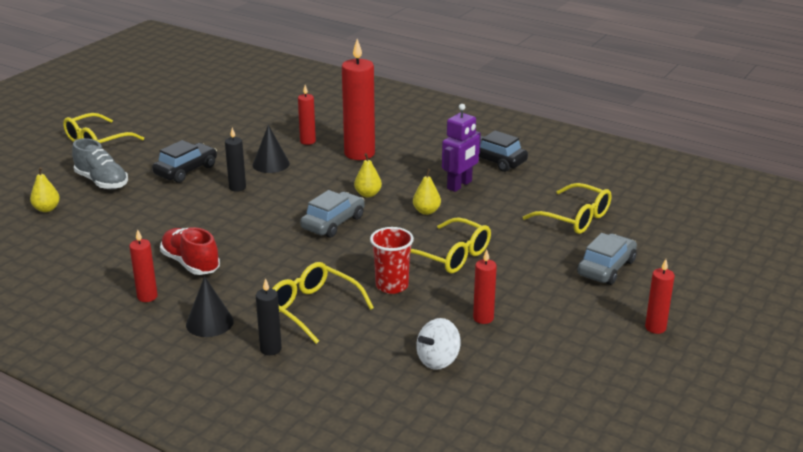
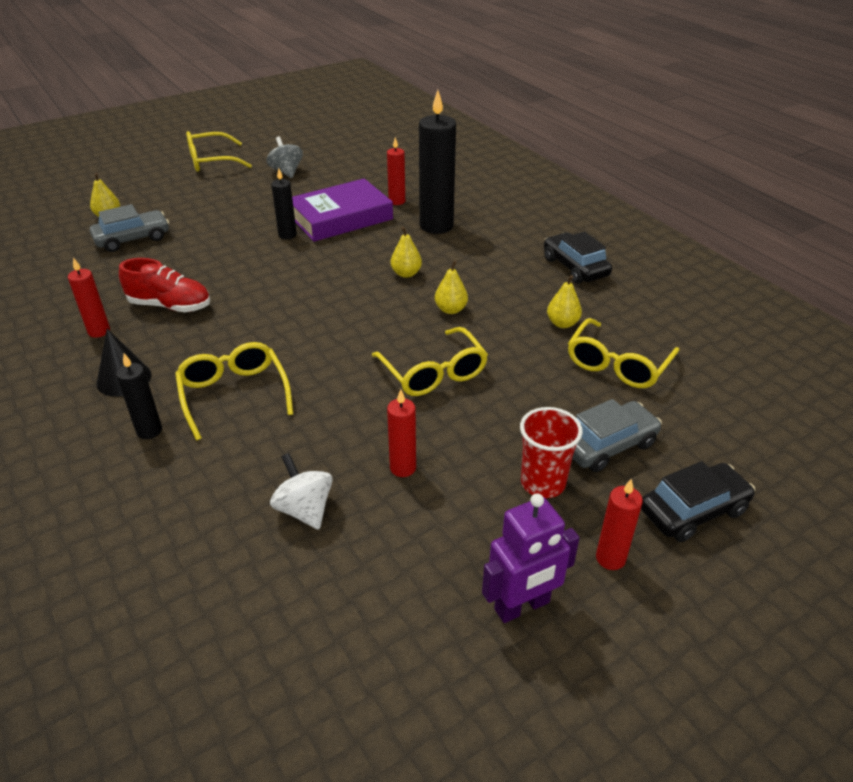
camera: 25 degrees right, 10 degrees up
grey shoe [72,138,128,190] -> none
black car [152,140,217,183] -> black car moved to [641,461,755,542]
red shoe [160,227,220,275] -> red shoe turned 120 degrees clockwise [119,258,210,312]
black cone [253,125,290,173] -> purple book [292,178,393,242]
grey car [300,190,365,238] -> grey car moved to [90,204,169,252]
red candle [342,39,375,160] -> black candle [419,90,456,234]
red cup [370,227,414,294] -> red cup moved to [520,407,583,498]
white spinning top [416,318,461,370] -> white spinning top turned 75 degrees clockwise [270,453,333,530]
purple robot [442,104,481,192] -> purple robot moved to [482,493,580,623]
yellow glasses [523,183,612,234] -> yellow glasses turned 60 degrees clockwise [568,318,679,388]
none -> grey spinning top [266,137,303,178]
none -> yellow pear [547,275,582,328]

